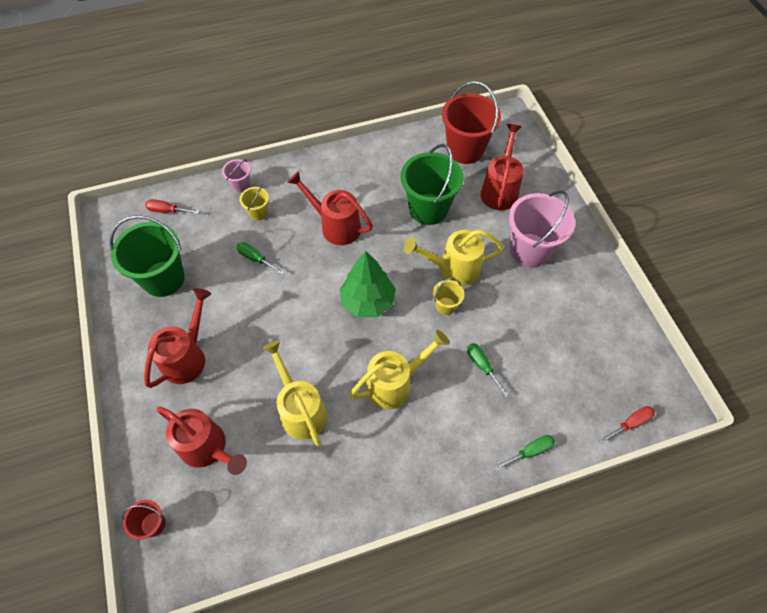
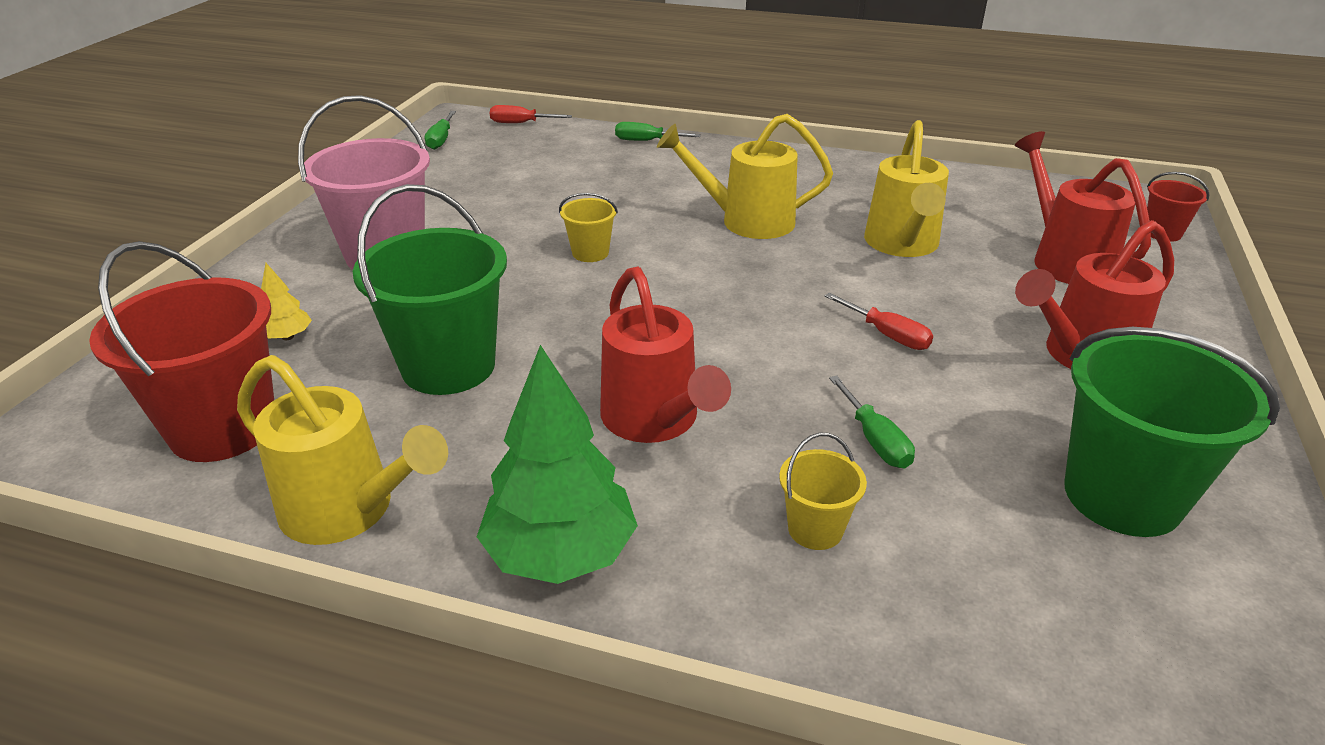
camera: 145 degrees left, 25 degrees down
red screwdriver [145,199,199,214] -> red screwdriver moved to [825,293,933,350]
pink bucket [222,159,251,193] -> none
green tree [340,251,396,317] -> green tree moved to [477,345,638,584]
yellow watering can [404,229,504,286] -> yellow watering can moved to [237,355,448,545]
green screwdriver [467,343,509,397] -> green screwdriver moved to [425,111,456,150]
red watering can [480,124,524,210] -> yellow tree [261,263,312,340]

